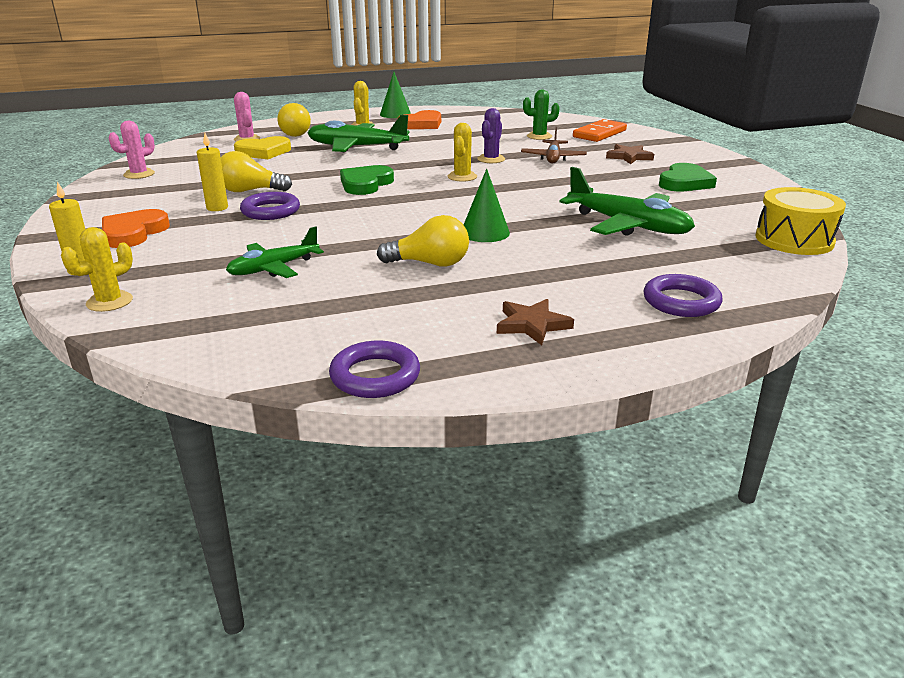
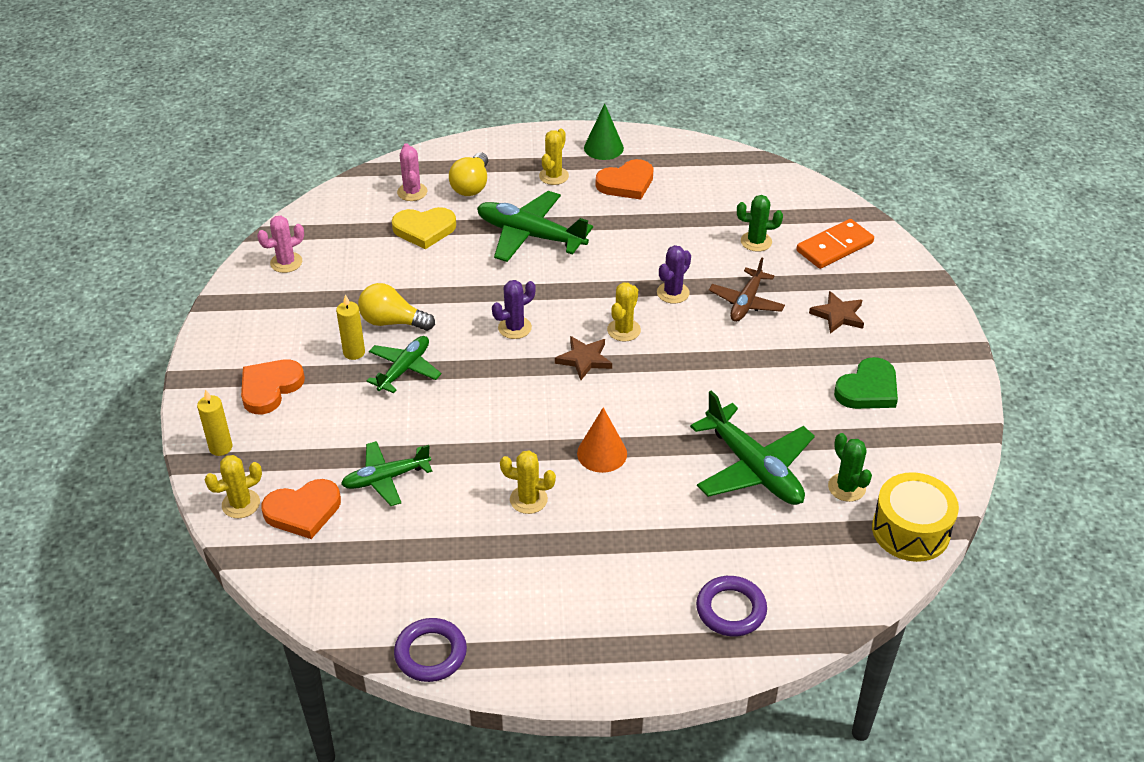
camera: 15 degrees right, 15 degrees up
purple ring [240,192,300,220] -> green plane [367,336,441,393]
green heart [340,165,394,195] -> purple cactus [492,280,536,339]
yellow light bulb [377,215,469,267] -> yellow cactus [500,451,556,514]
green cone [464,169,510,242] -> orange cone [577,407,627,473]
brown star [497,299,574,345] -> brown star moved to [555,336,612,380]
none -> orange heart [262,479,341,539]
none -> green cactus [828,433,872,502]

